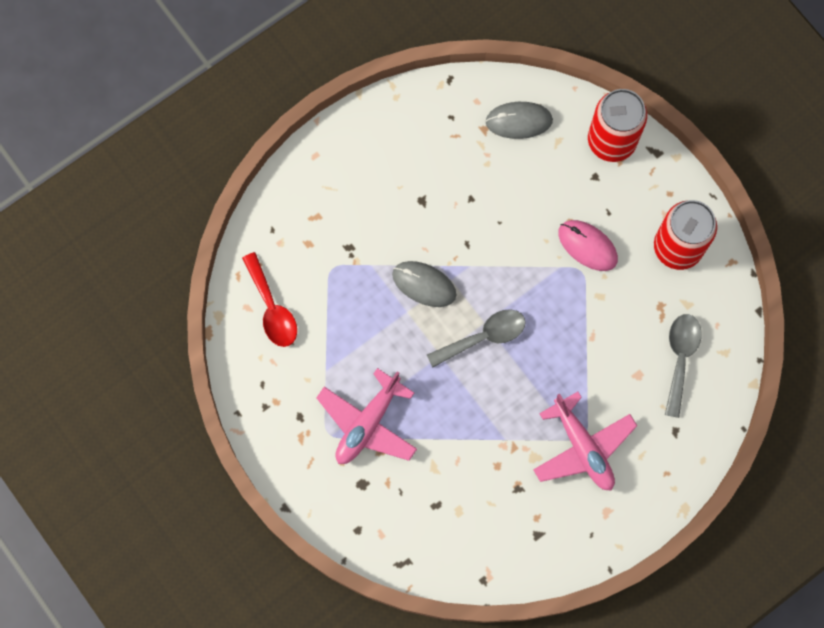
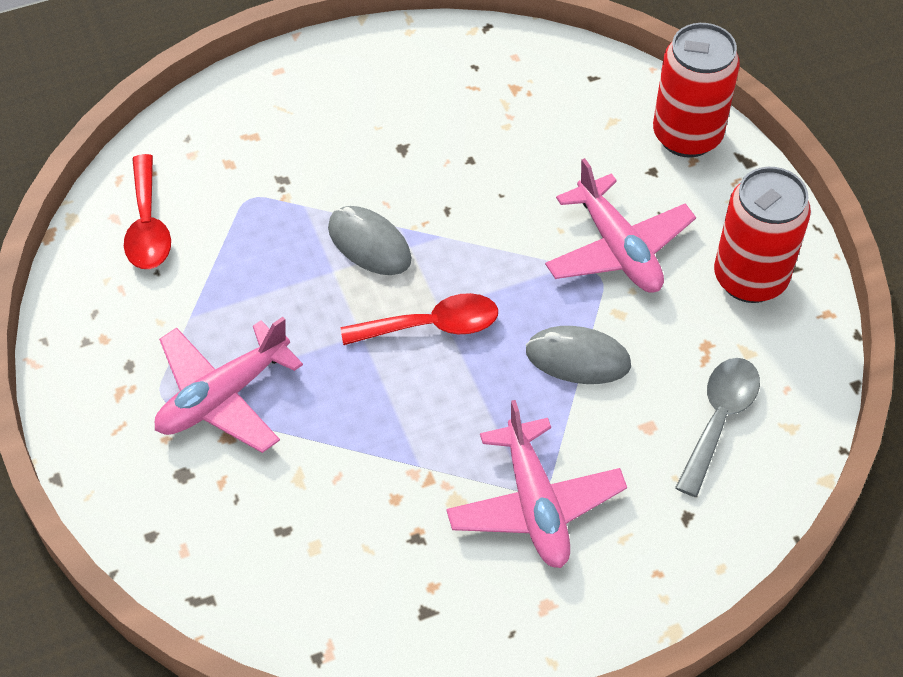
camera: 15 degrees right, 20 degrees down
grey spoon [427,309,526,367] -> red spoon [341,293,498,345]
grey mouse [485,102,553,139] -> grey mouse moved to [526,326,631,384]
pink mouse [558,220,618,271] -> pink plane [545,158,696,293]

